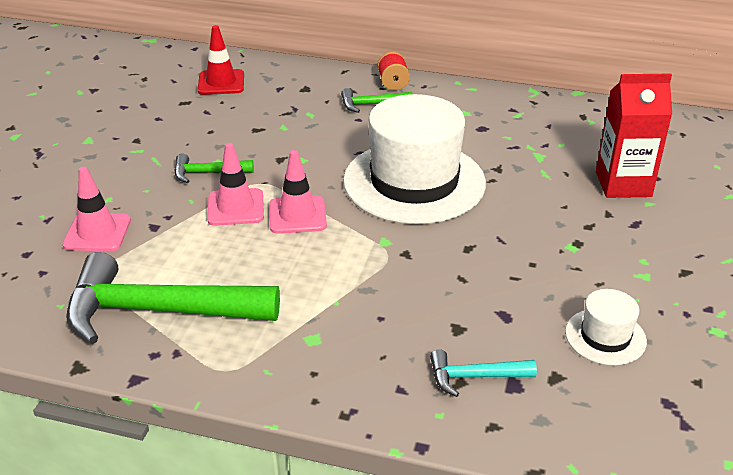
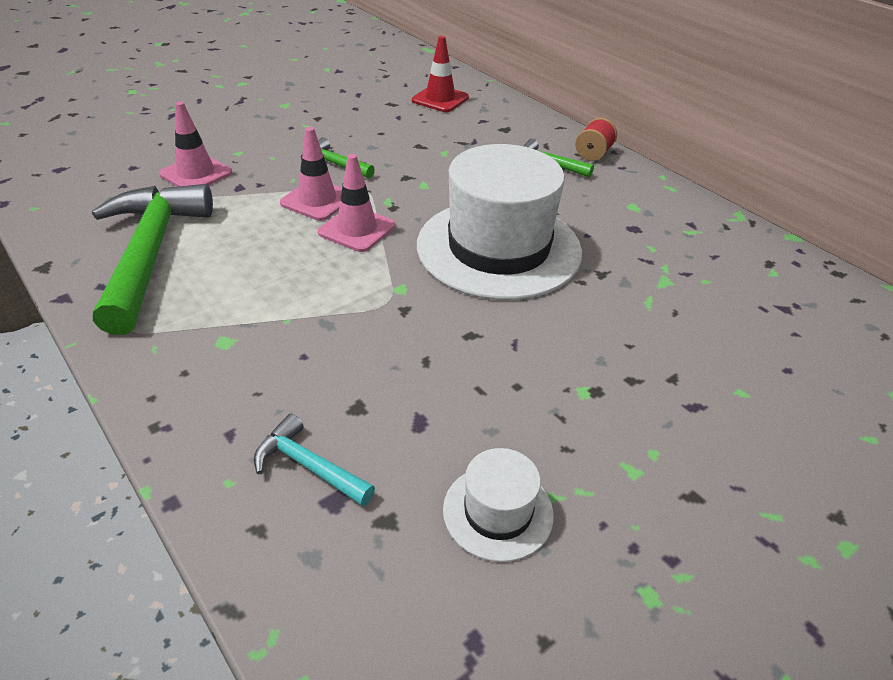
camera: 35 degrees right, 5 degrees up
green hammer [66,252,280,344] -> green hammer turned 45 degrees clockwise [92,184,213,335]
red carton [596,74,672,198] -> none

